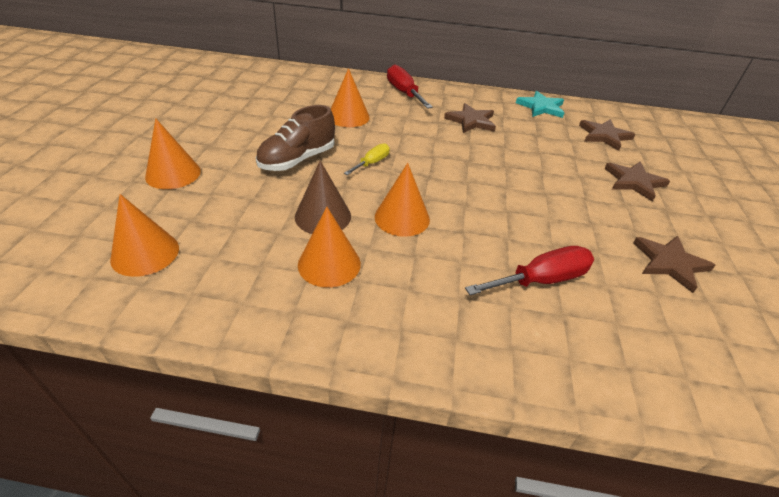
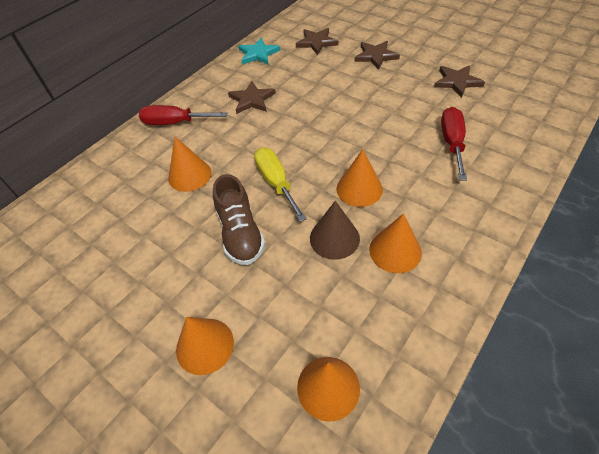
camera: 55 degrees left, 10 degrees up
yellow screwdriver [344,143,390,175] -> yellow screwdriver [254,147,307,222], size x1.69

